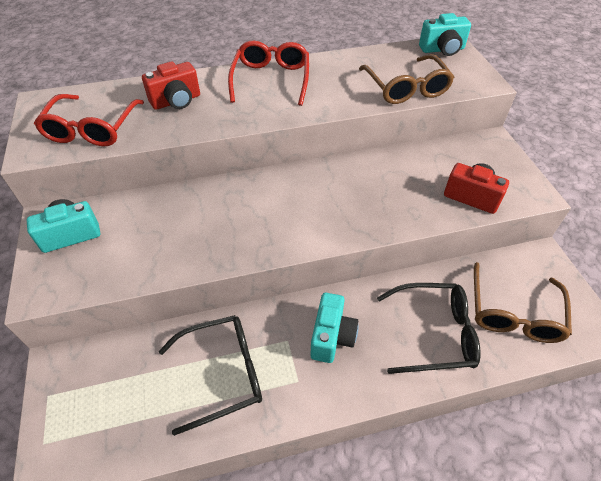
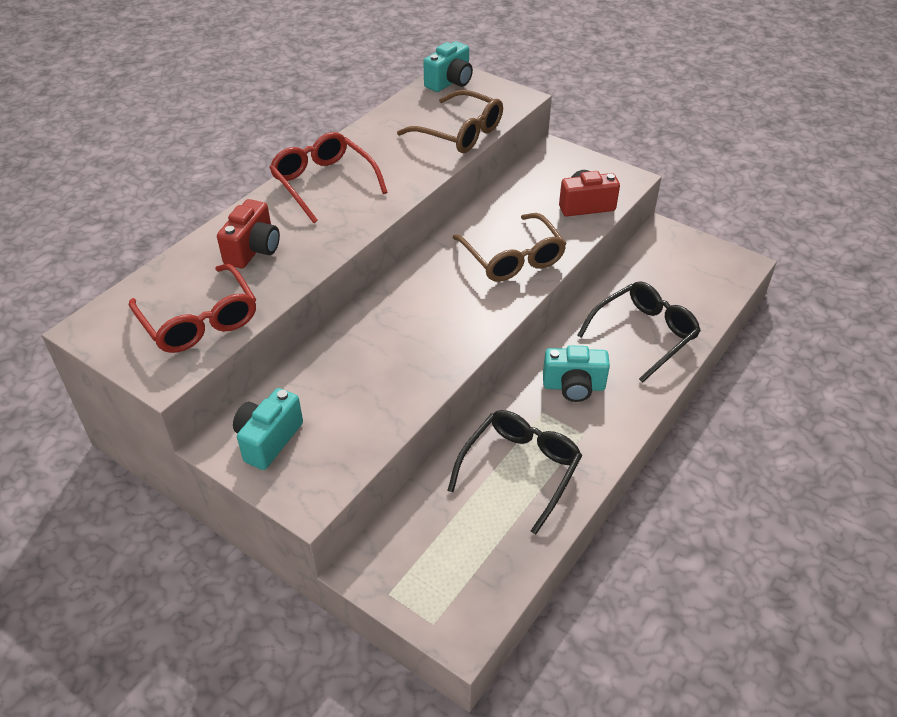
camera: 40 degrees left, 5 degrees down
turquoise camera [311,293,359,363] -> turquoise camera turned 120 degrees clockwise [543,345,610,402]
brown glasses [474,262,572,343] -> brown glasses moved to [453,213,567,282]

